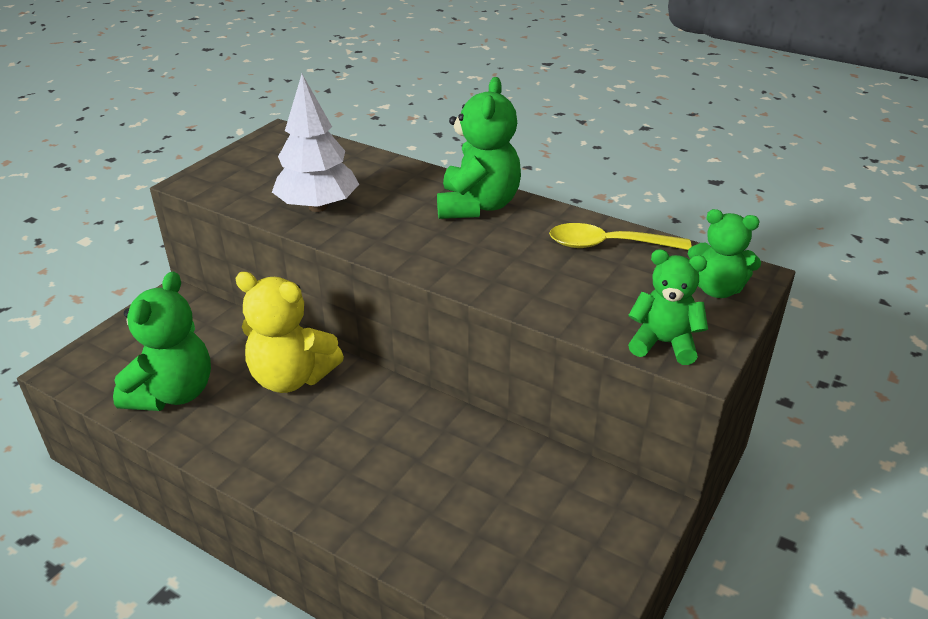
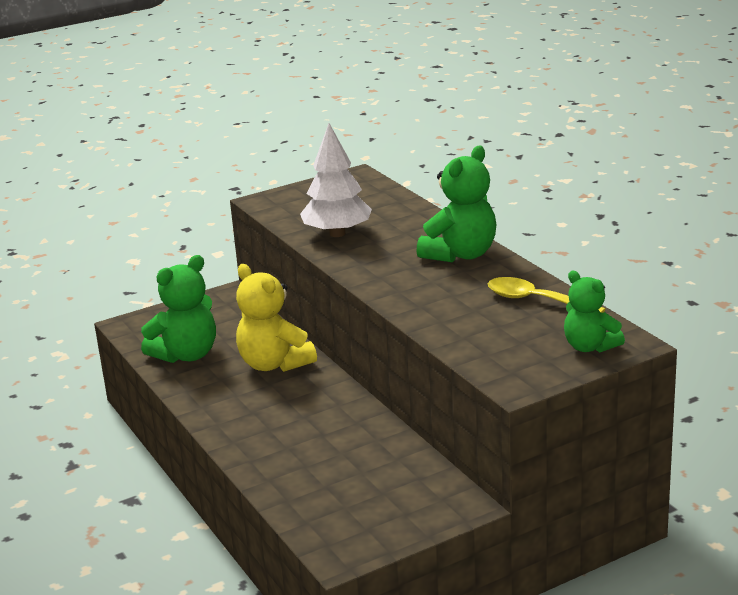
camera: 30 degrees right, 10 degrees down
green teddy bear [628,249,708,365] -> none

